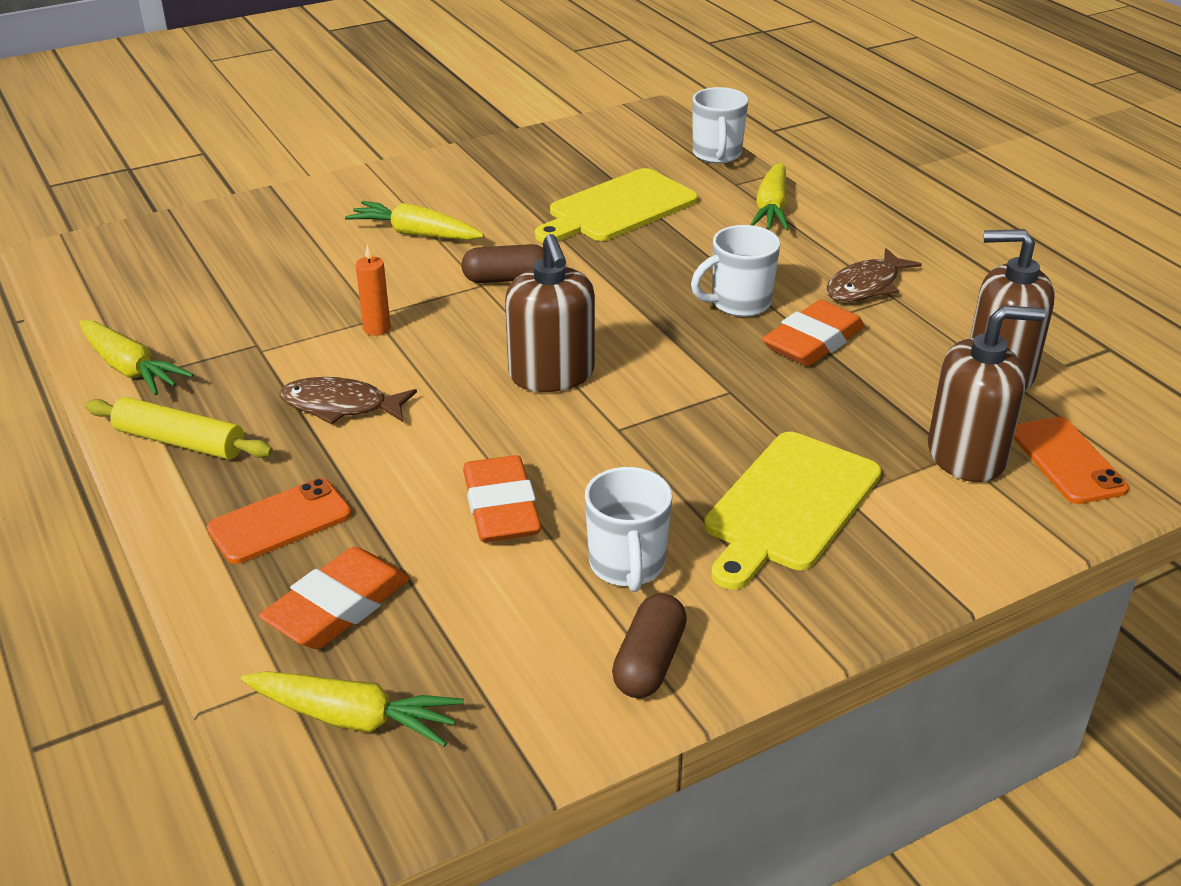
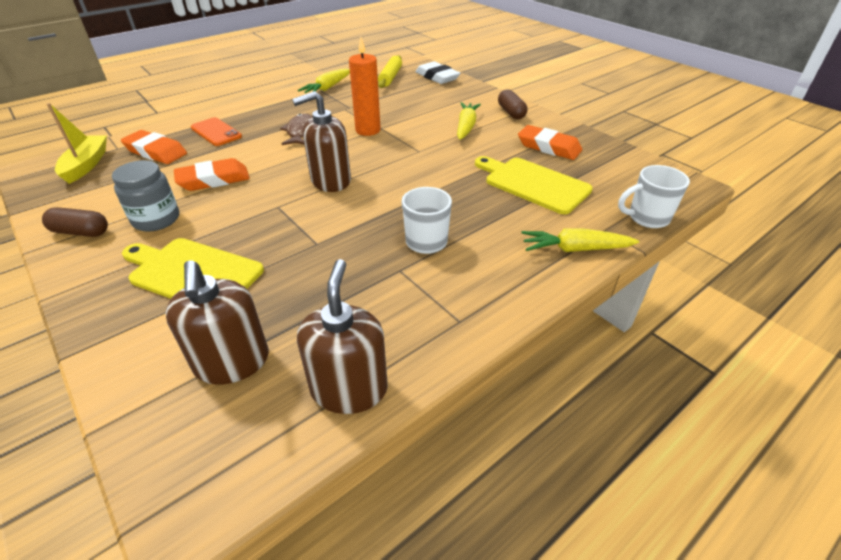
camera: 80 degrees right, 5 degrees up
yellow rolling pin [85,397,273,460] -> yellow rolling pin moved to [378,55,402,88]
yellow carrot [241,671,464,747] -> yellow boat [47,103,107,184]
orange candle [356,244,391,336] -> orange candle [349,37,381,136], size x1.82
brown capsule [461,244,543,283] -> brown capsule moved to [498,89,527,119]
white mug [585,467,672,592] -> grey jar [112,160,179,232]
orange eraser [762,300,865,366] -> orange eraser moved to [518,125,582,160]
brown fish [826,248,922,302] -> none
orange phone [1013,417,1129,504] -> none
none -> white eraser [416,61,460,84]

